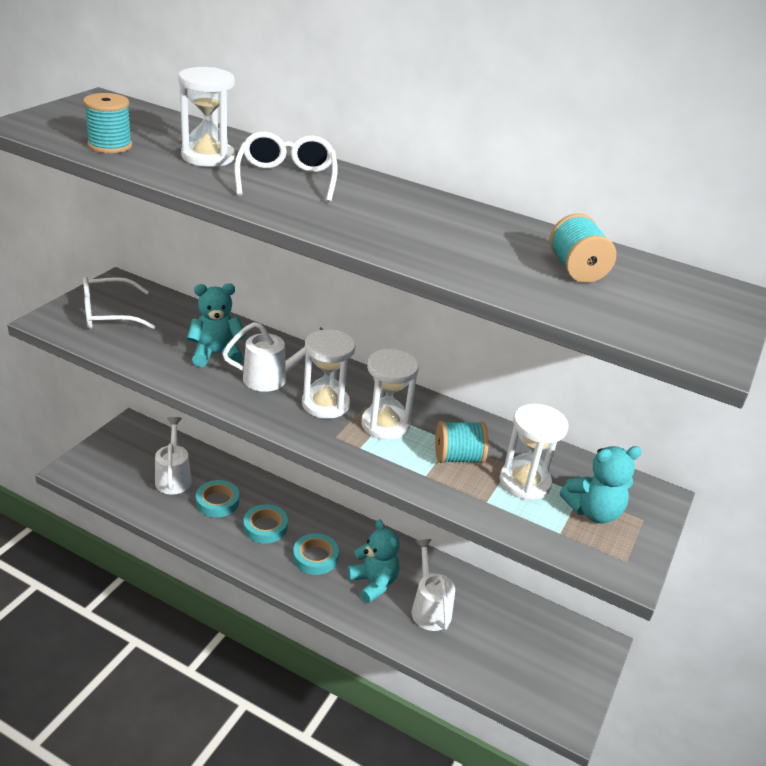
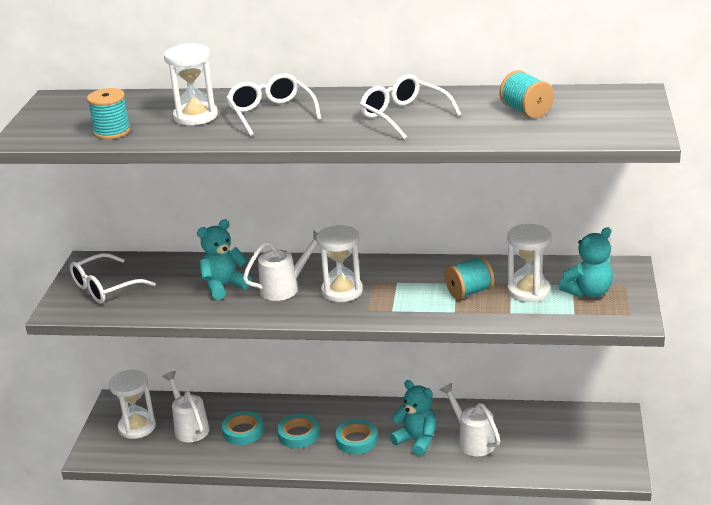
camera: 15 degrees left, 5 degrees down
white hourglass [361,349,419,440] -> white hourglass moved to [109,370,156,439]
none -> white glasses [359,74,462,140]

